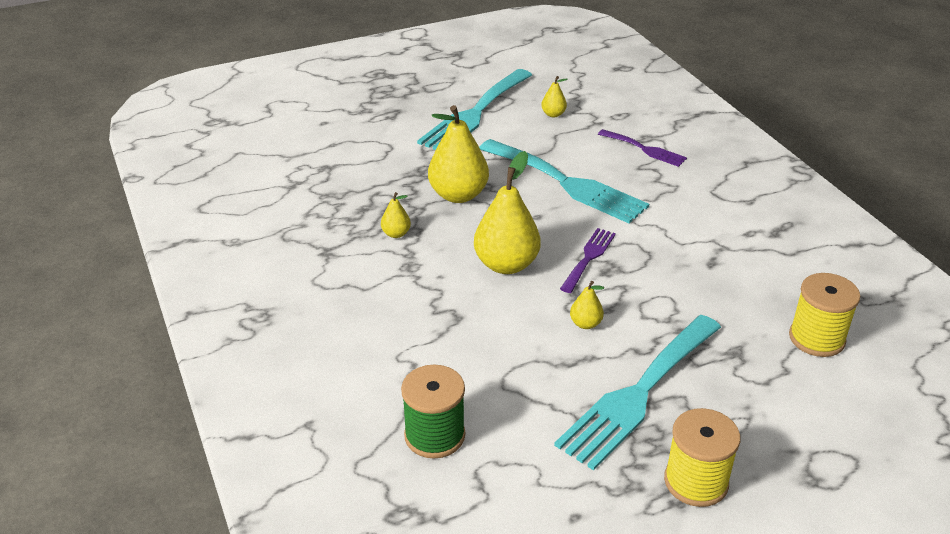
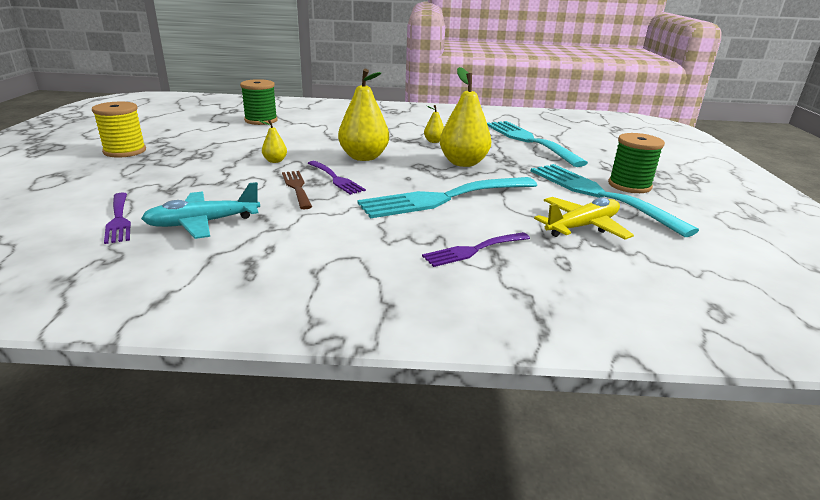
camera: 115 degrees right, 10 degrees down
yellow pear [541,76,568,117] -> yellow plane [534,197,634,239]
turquoise fork [554,315,721,470] -> turquoise fork moved to [487,121,588,167]
yellow spool [789,273,860,357] -> purple fork [104,193,131,244]
none -> turquoise plane [141,182,260,239]
none -> brown fork [282,171,312,210]
none -> green spool [608,133,665,193]

